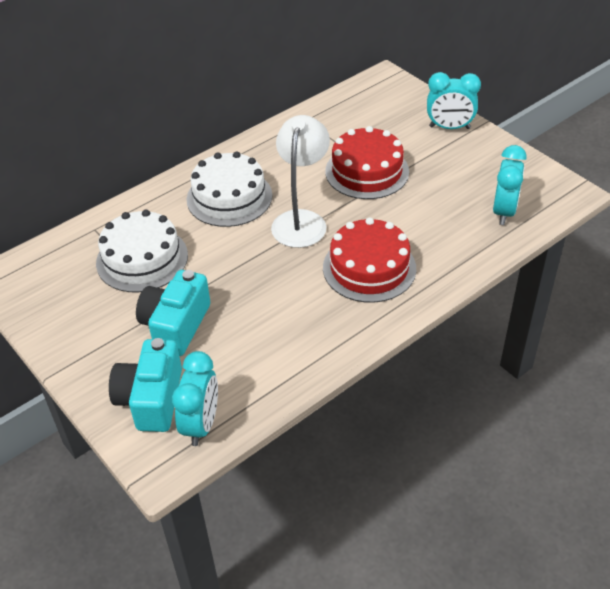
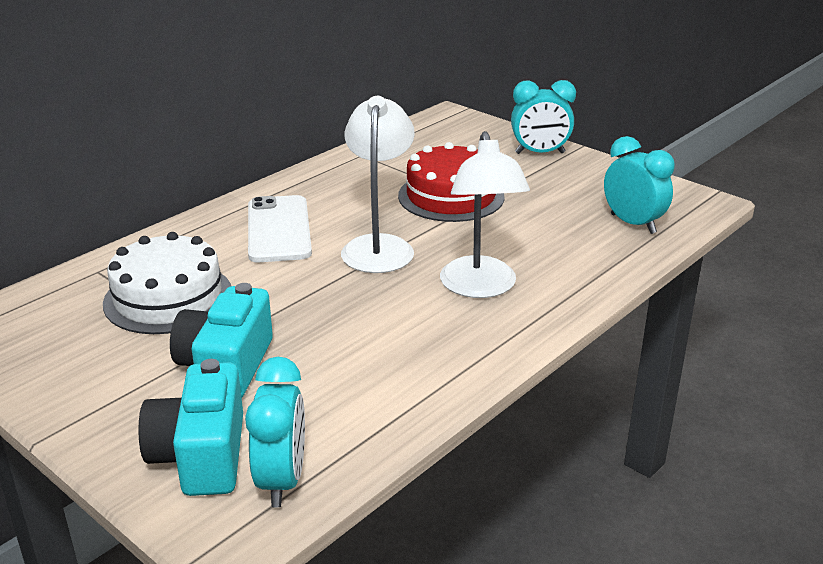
camera: 10 degrees left, 15 degrees down
white cake [187,151,272,227] -> white phone [248,195,312,262]
red cake [323,217,416,303] -> white lamp [440,131,530,298]
turquoise clock [493,145,527,225] -> turquoise clock turned 45 degrees counterclockwise [604,136,675,234]

